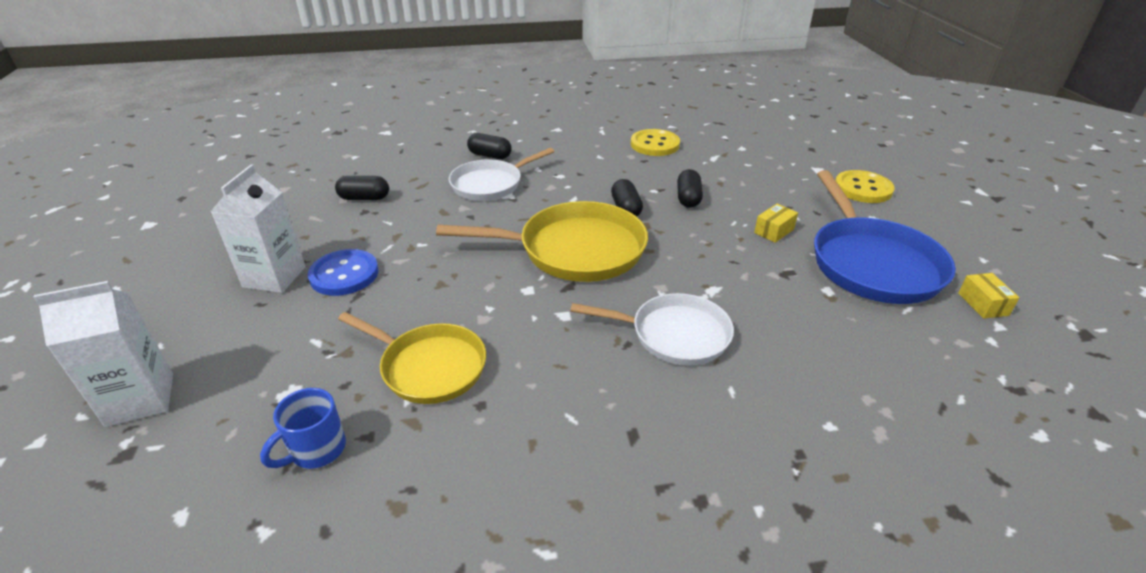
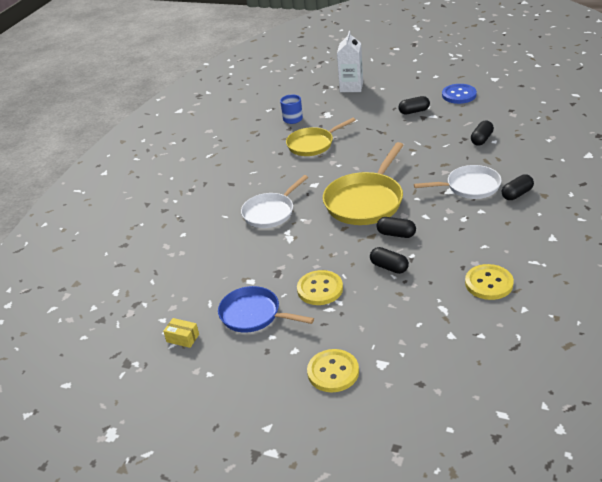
camera: 125 degrees right, 0 degrees up
white carton [211,164,306,293] -> black capsule [398,96,430,114]
blue button [308,249,379,296] -> blue button moved to [442,84,477,104]
white pan [449,148,554,201] -> white pan turned 90 degrees clockwise [414,165,501,199]
yellow box [754,204,798,243] -> yellow button [297,270,343,305]
blue pan [814,170,956,304] -> blue pan [218,286,314,333], size x0.66

